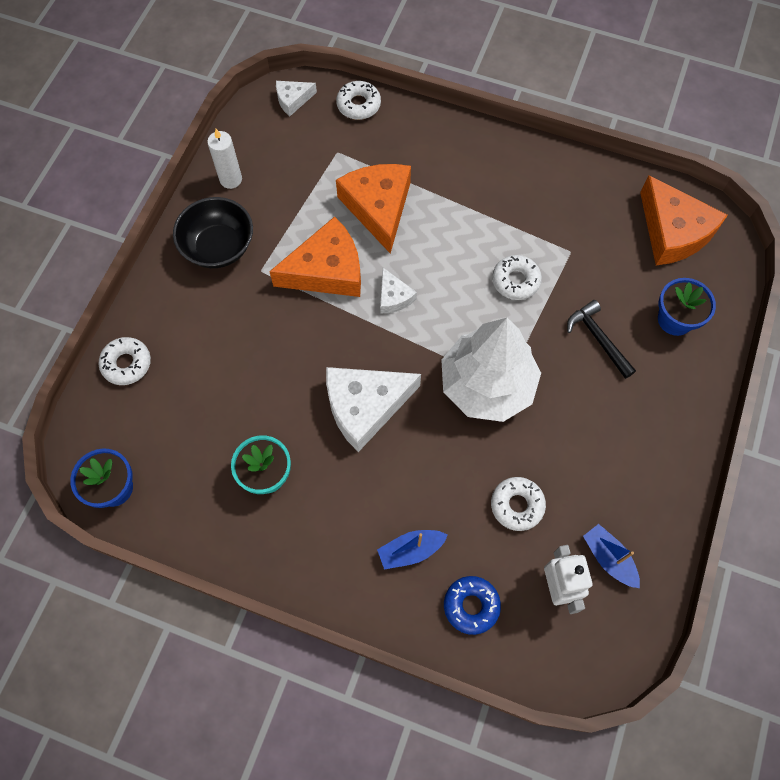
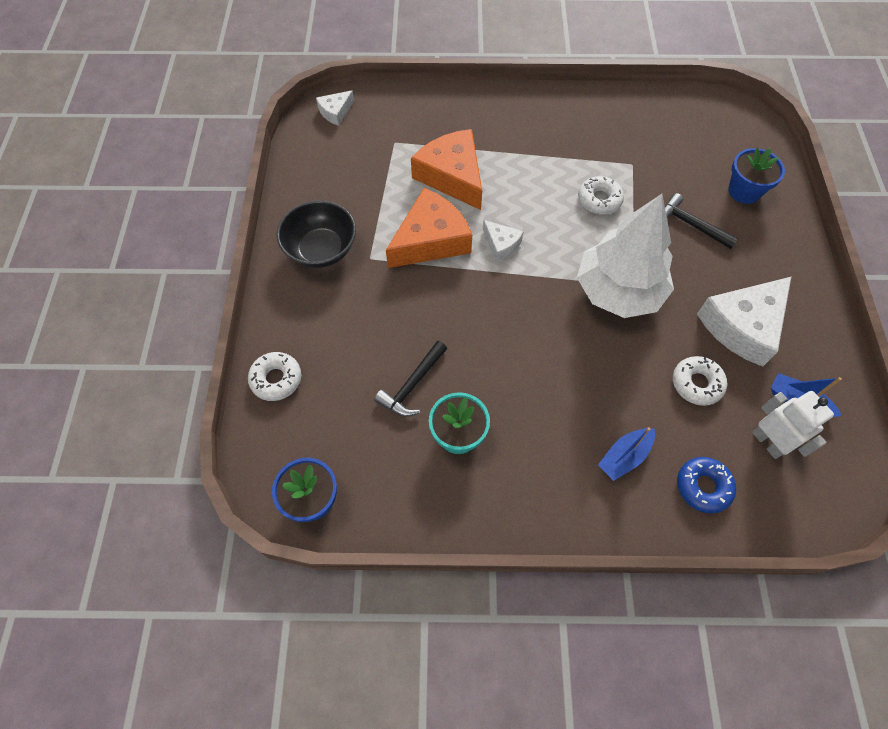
camera: 20 degrees left, 5 degrees down
white candle [207,129,242,189] -> none
white cheese [326,367,421,452] -> white cheese moved to [697,276,792,366]
white donut [336,81,381,120] -> none
orange cheese [640,175,728,265] -> none
none -> black hammer [374,341,447,417]

